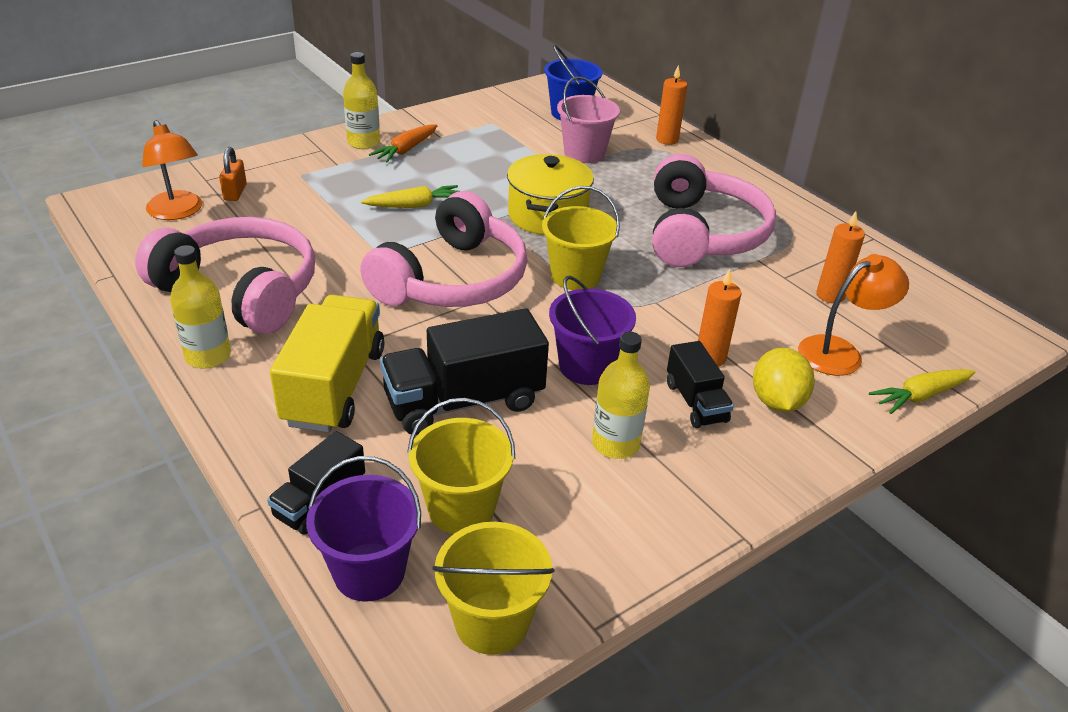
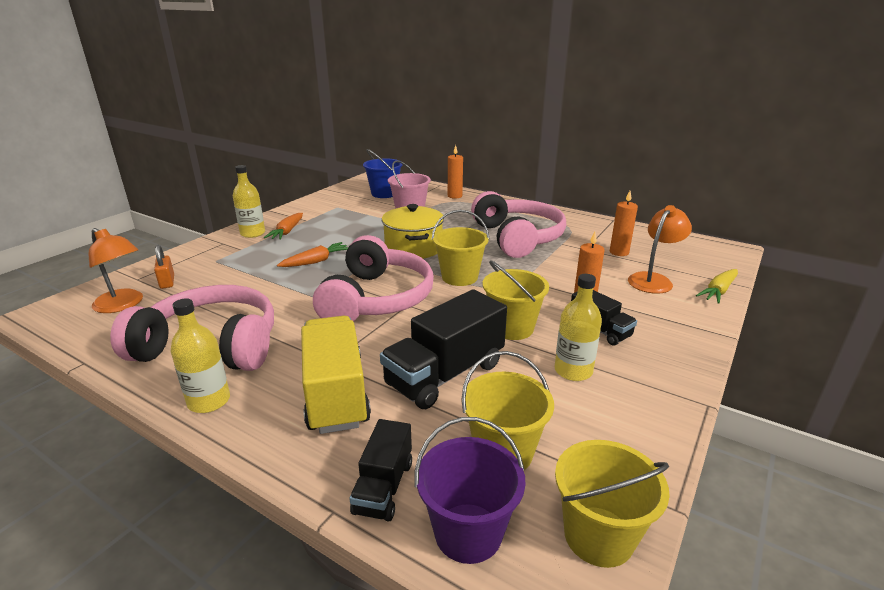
camera: 20 degrees left, 10 degrees down
yellow carrot [361,185,459,208] -> orange carrot [277,242,348,267]
purple bucket [549,276,636,385] -> yellow bucket [483,260,549,340]
yellow lemon [753,348,815,412] -> none

